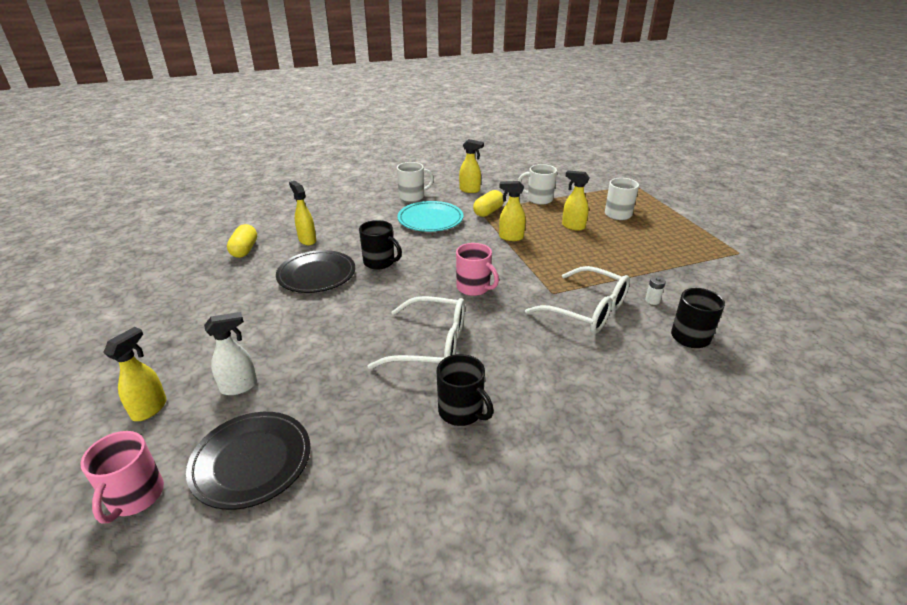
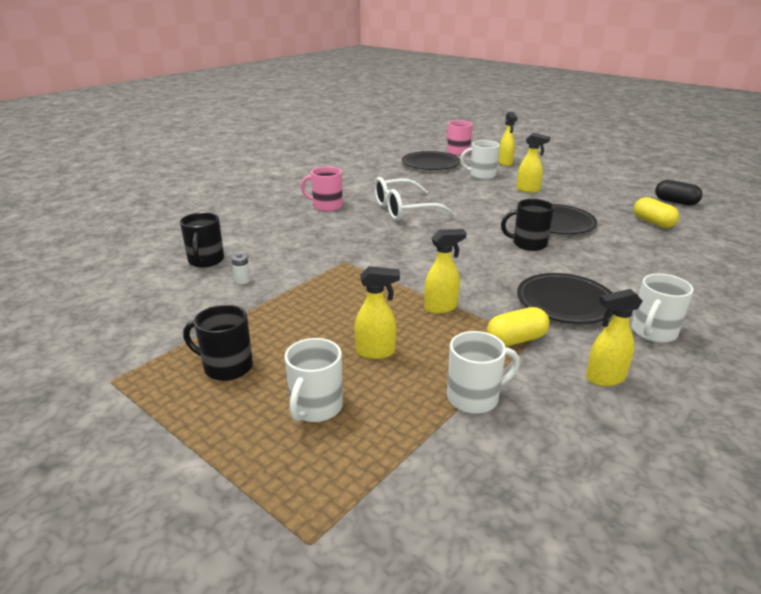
camera: 150 degrees right, 5 degrees down
white spray bottle [204,312,257,395] -> white mug [460,140,500,179]
yellow spray bottle [289,181,316,245] -> yellow spray bottle moved to [516,133,550,193]
turquoise plate [397,201,463,232] -> black plate [517,273,613,324]
black mug [437,354,494,426] -> black mug moved to [183,305,253,381]
pink mug [456,243,499,296] -> pink mug moved to [301,167,343,212]
yellow capsule [473,190,504,217] -> yellow capsule turned 60 degrees clockwise [487,307,550,347]
white glasses [525,266,630,334] -> none
none -> black capsule [655,180,702,206]

